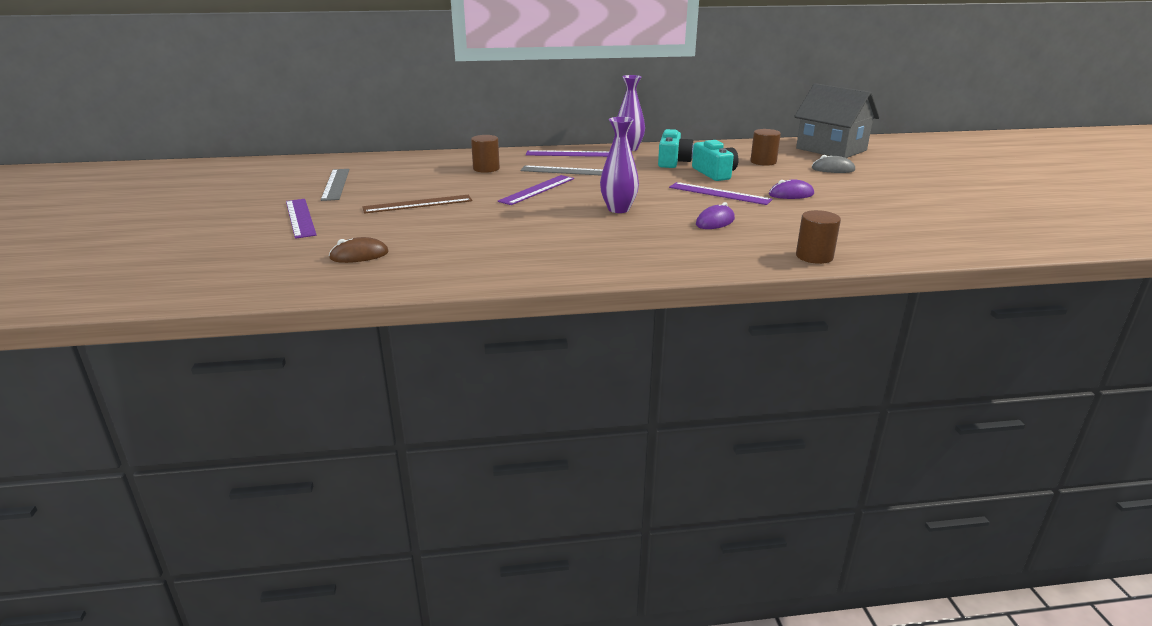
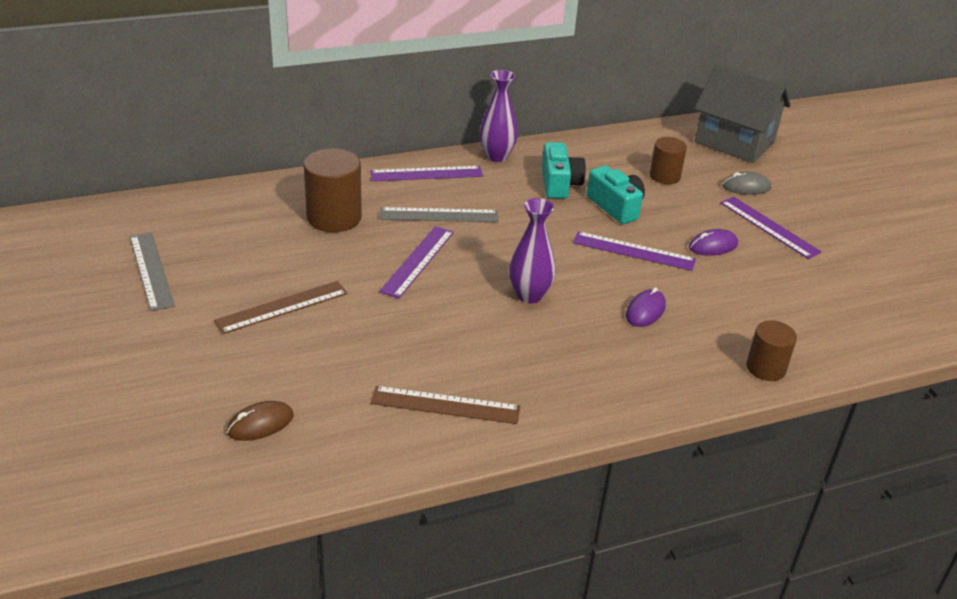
camera: 15 degrees left, 10 degrees up
purple ruler [286,199,317,239] -> purple ruler moved to [720,197,822,259]
brown cylinder [471,135,500,173] -> brown cylinder [304,148,362,232], size x1.60
none -> brown ruler [371,386,520,424]

